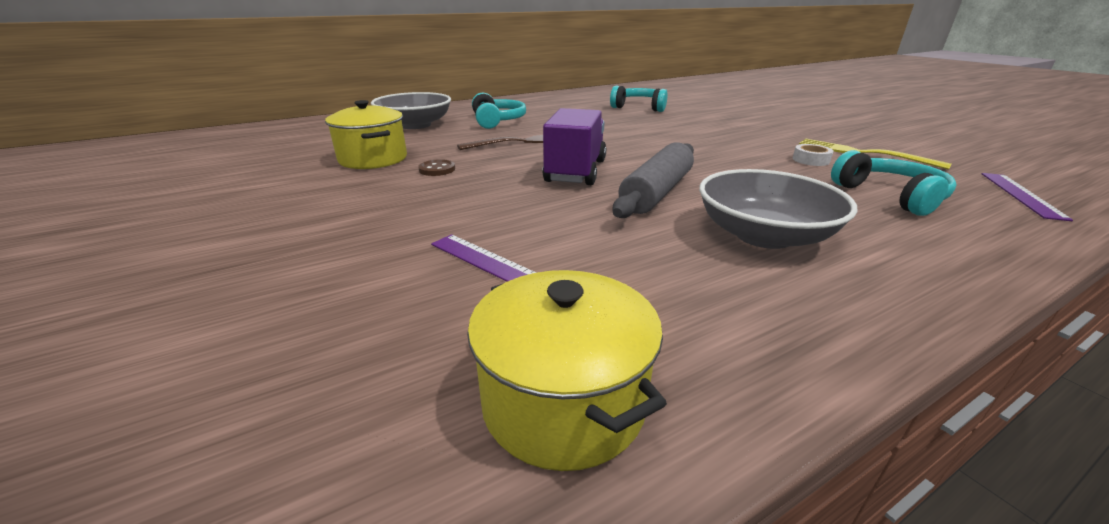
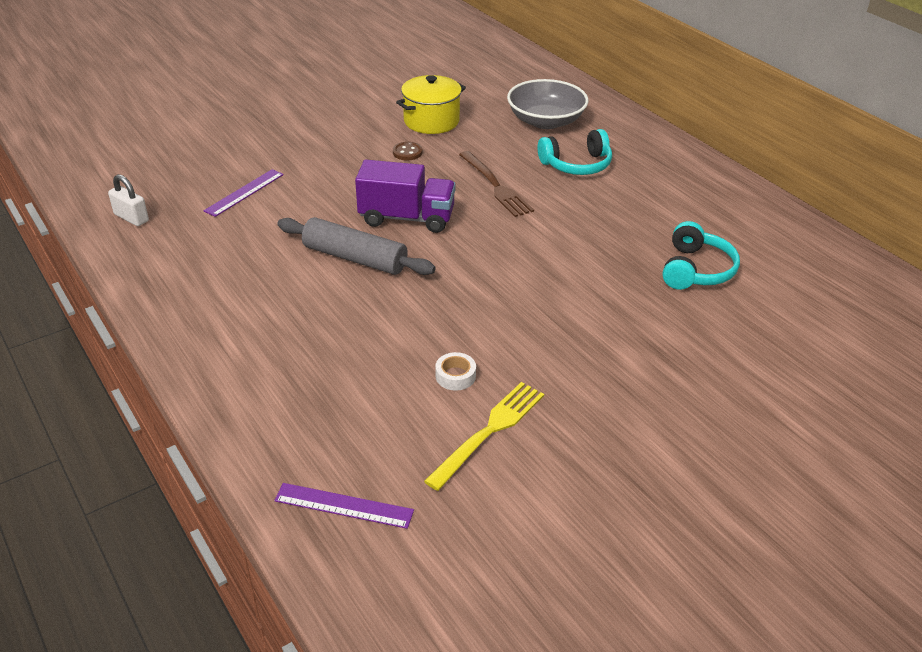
camera: 85 degrees right, 10 degrees up
yellow pot [467,270,667,471] -> white padlock [108,174,149,226]
grey bowl [699,169,858,249] -> none
turquoise headphones [831,150,957,216] -> none

